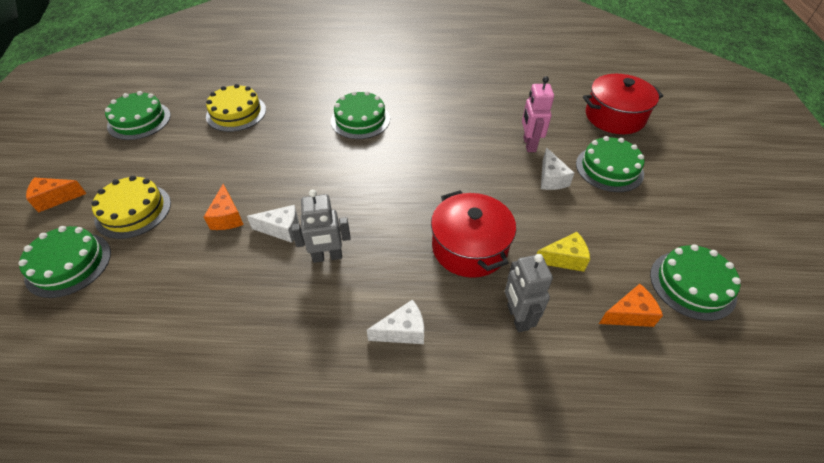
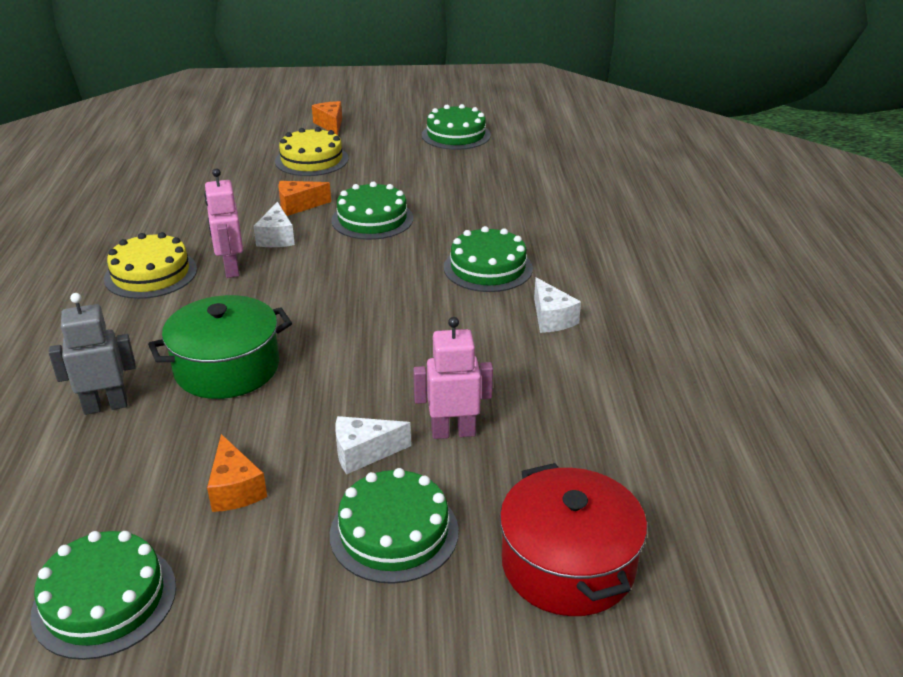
camera: 85 degrees right, 15 degrees down
green cake [18,226,111,298] -> green cake moved to [331,181,413,240]
yellow cake [206,84,266,132] -> yellow cake moved to [104,232,197,299]
grey robot [291,189,351,263] -> pink robot [204,169,243,278]
white cheese [367,299,424,344] -> white cheese moved to [534,277,581,333]
red pot [431,190,516,278] -> green pot [148,295,292,399]
yellow cheese [537,232,590,272] -> none
orange cheese [599,284,663,327] -> orange cheese moved to [207,434,267,512]

